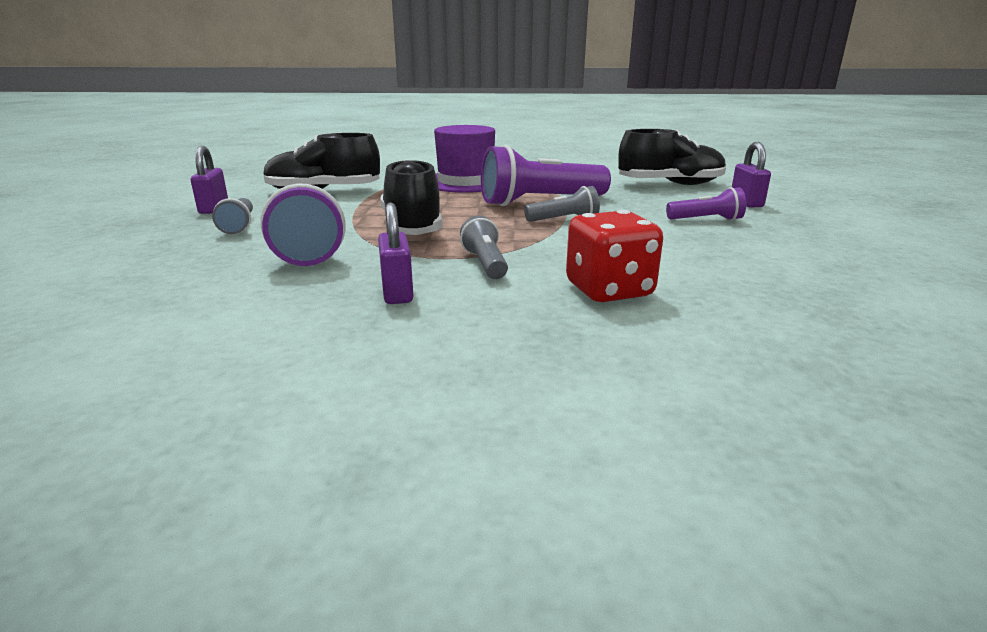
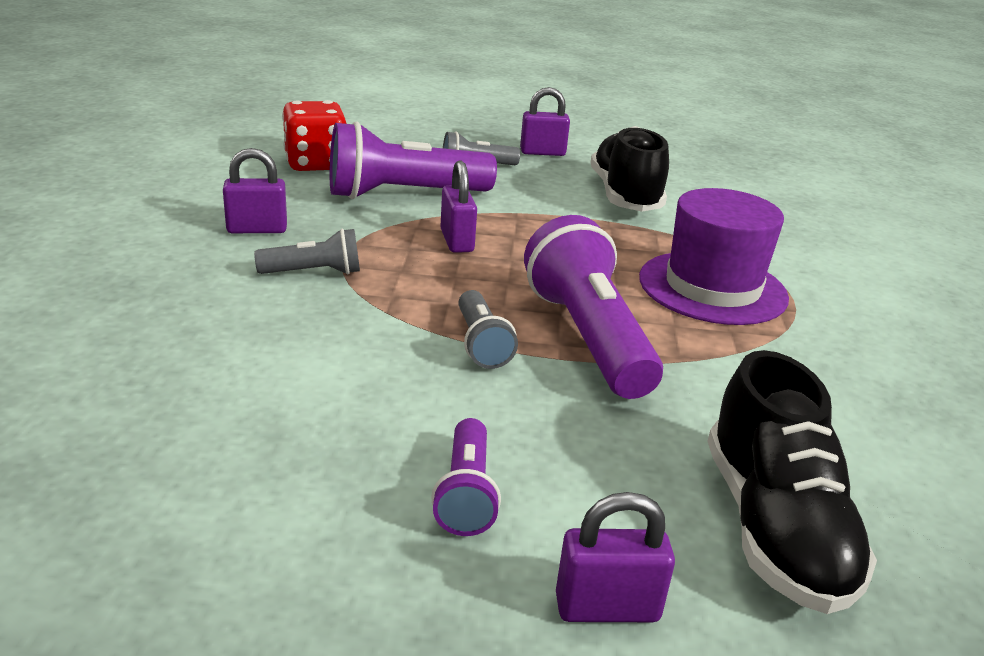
camera: 90 degrees right, 5 degrees up
black shoe [380,159,442,235] -> purple padlock [440,160,477,253]
red dice [566,210,663,302] -> red dice moved to [282,100,347,171]

